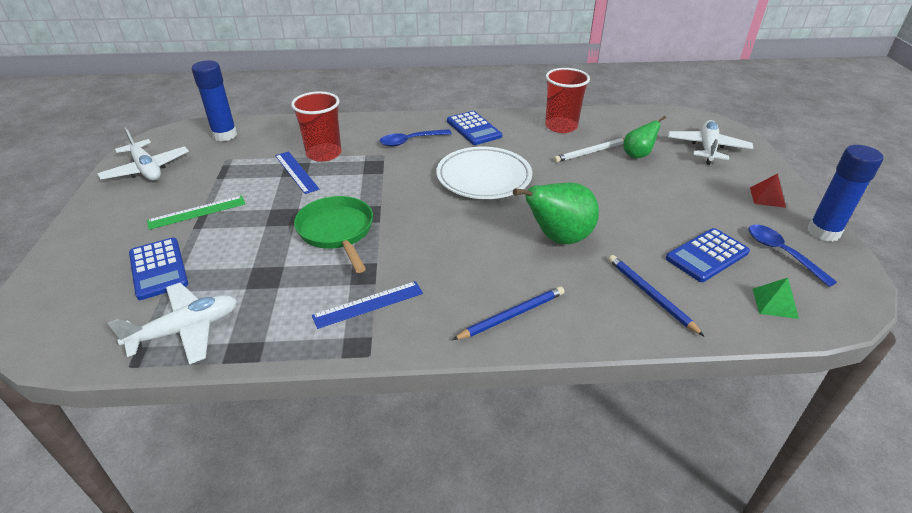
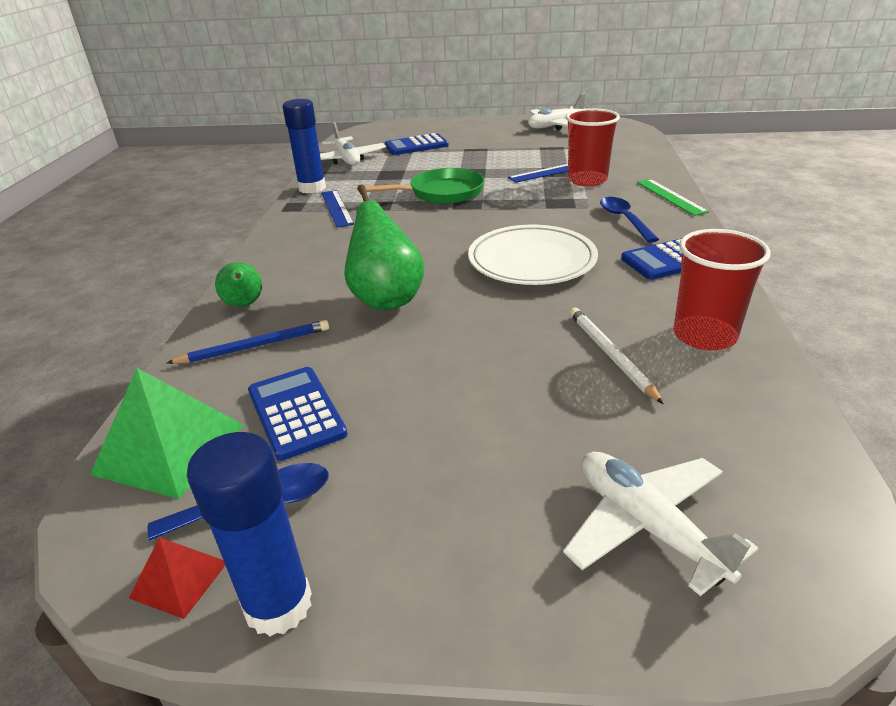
camera: 100 degrees right, 5 degrees down
green ruler [147,195,245,230] -> green ruler moved to [637,179,709,216]
blue glue stick [192,60,237,141] -> blue glue stick moved to [282,99,326,194]
blue pencil [453,286,564,340] -> none
green pear [624,116,666,158] -> green pear moved to [215,262,262,307]
white plane [668,120,753,165] -> white plane turned 150 degrees counterclockwise [563,452,758,596]
red pyramid [750,173,786,208] -> red pyramid moved to [129,537,225,619]
green pyramid [753,278,799,319] -> green pyramid [90,368,244,499], size x1.93

